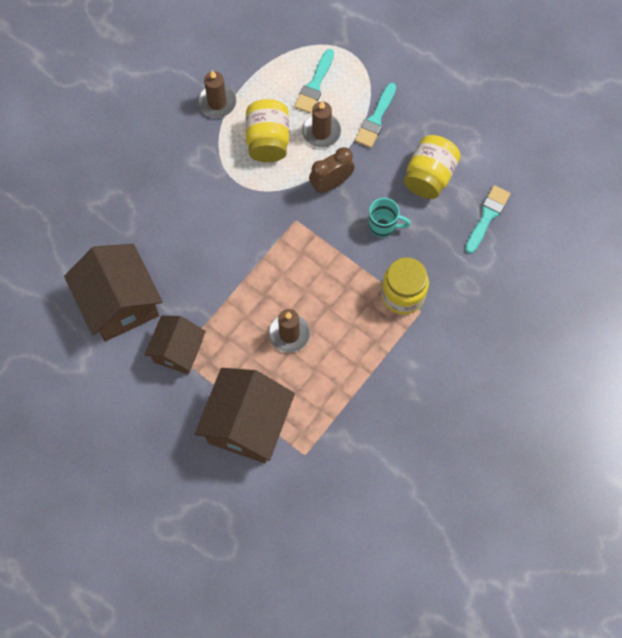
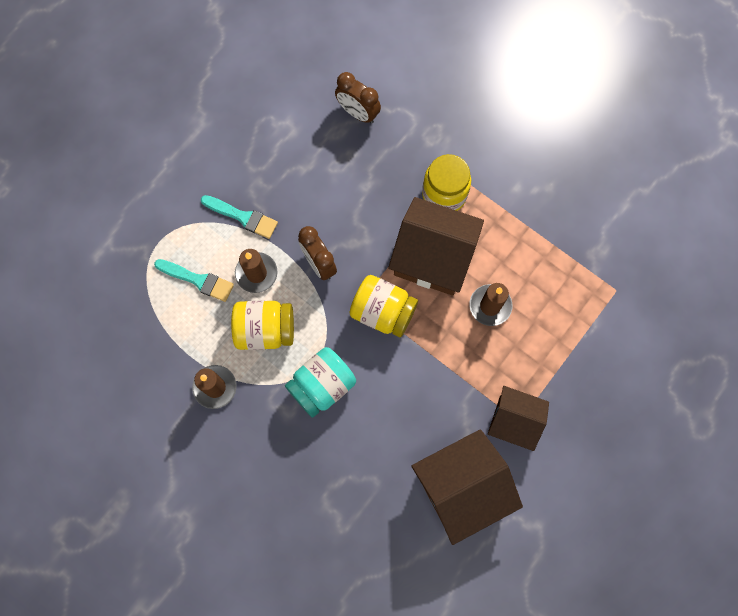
camera: 90 degrees left, 5 degrees up
brown house [195,368,295,463] -> brown house moved to [388,197,484,295]
turquoise mug [369,198,411,238] -> none
yellow jar [404,135,461,199] -> yellow jar moved to [349,275,418,337]
turquoise brush [465,185,511,254] -> brown clock [335,72,381,124]
none -> turquoise jar [285,347,356,418]

